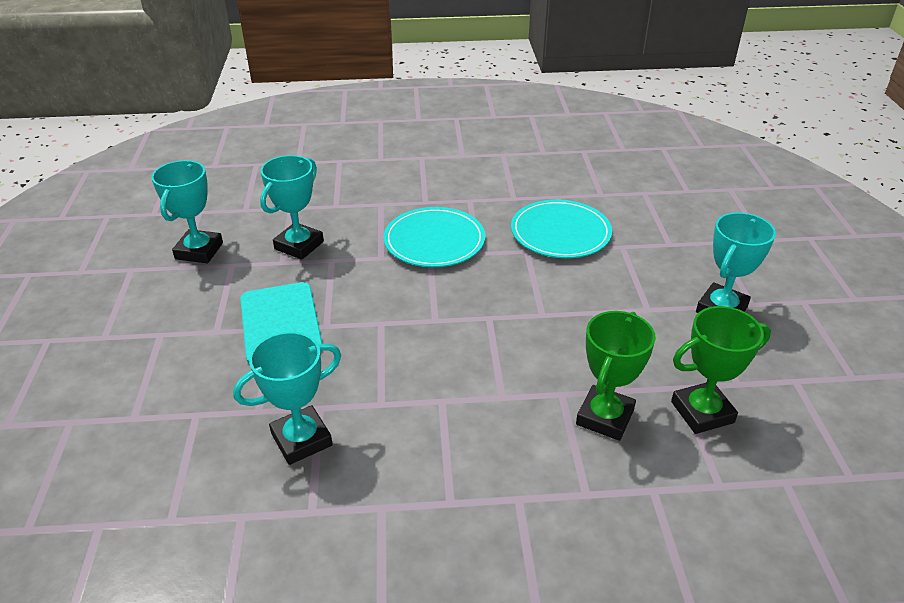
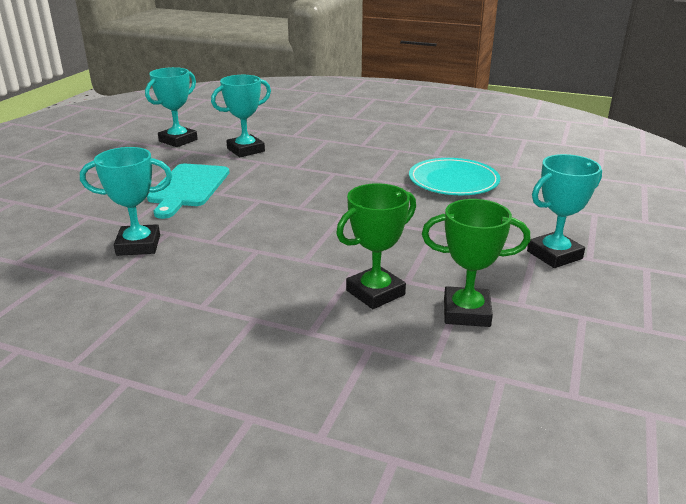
camera: 25 degrees right, 10 degrees down
turquoise plate [383,207,486,267] -> none

